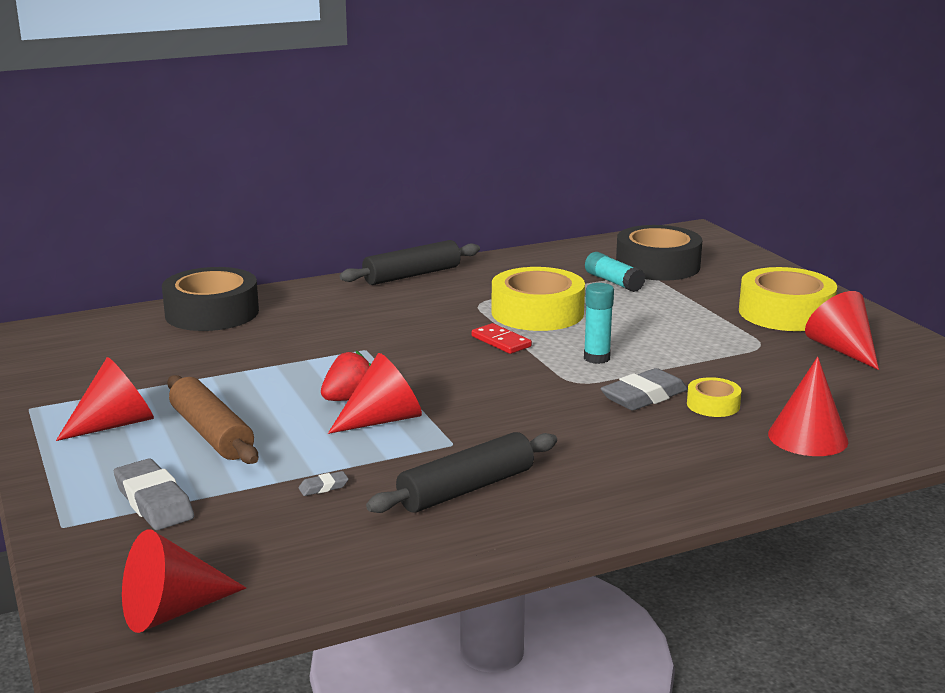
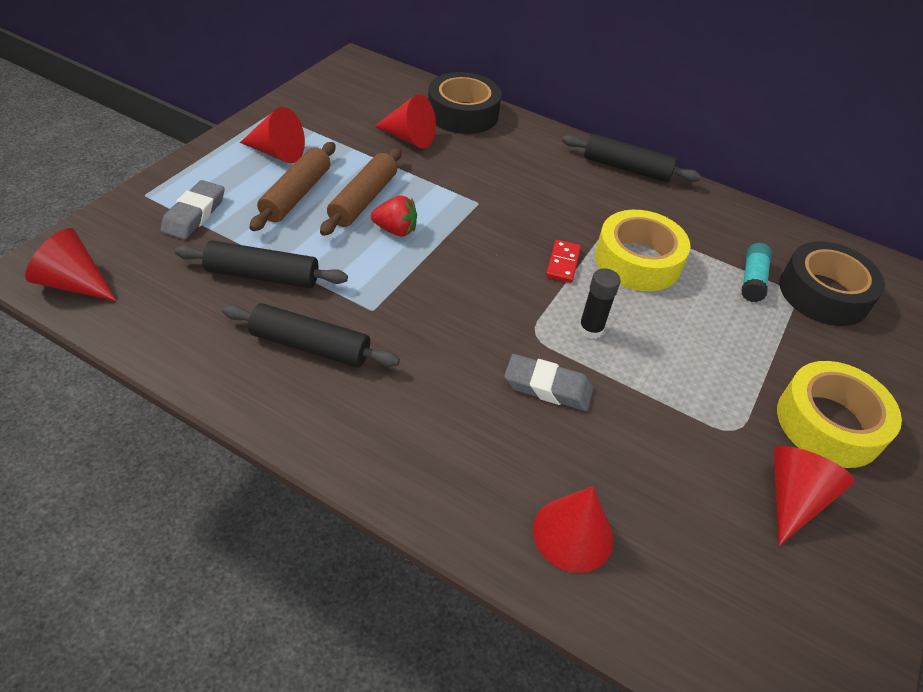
camera: 50 degrees right, 25 degrees up
grey eraser [299,471,349,496] -> black rolling pin [174,240,348,288]
red cone [328,353,422,434] -> red cone moved to [374,94,436,149]
turquoise glue stick [584,283,614,364] -> black glue stick [578,268,621,339]
yellow tape [687,377,742,417] -> none
none -> brown rolling pin [320,148,402,236]

